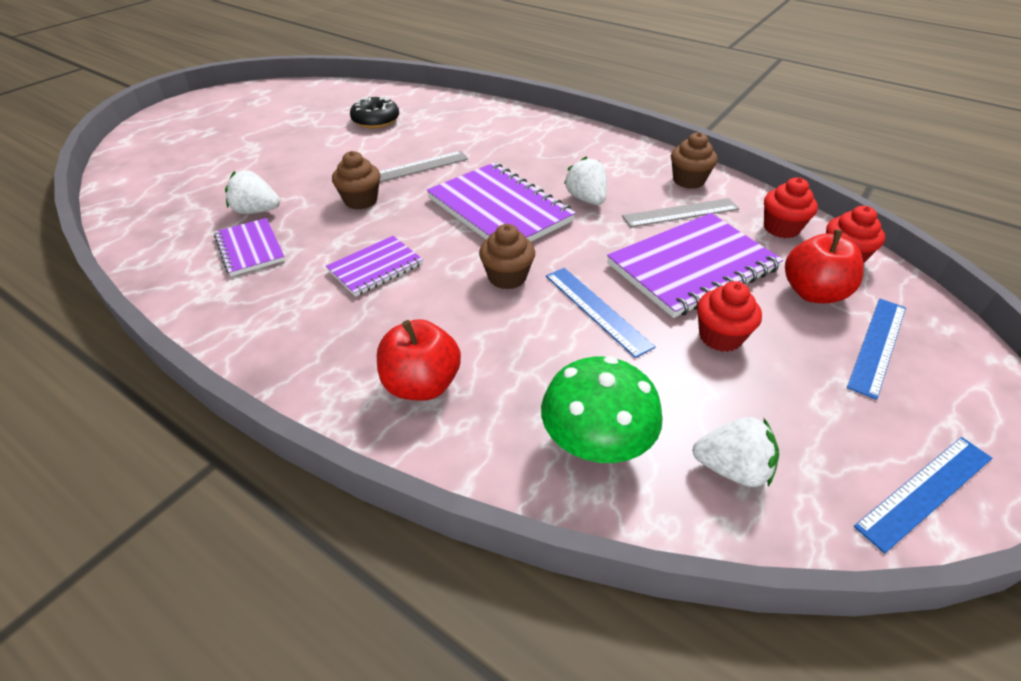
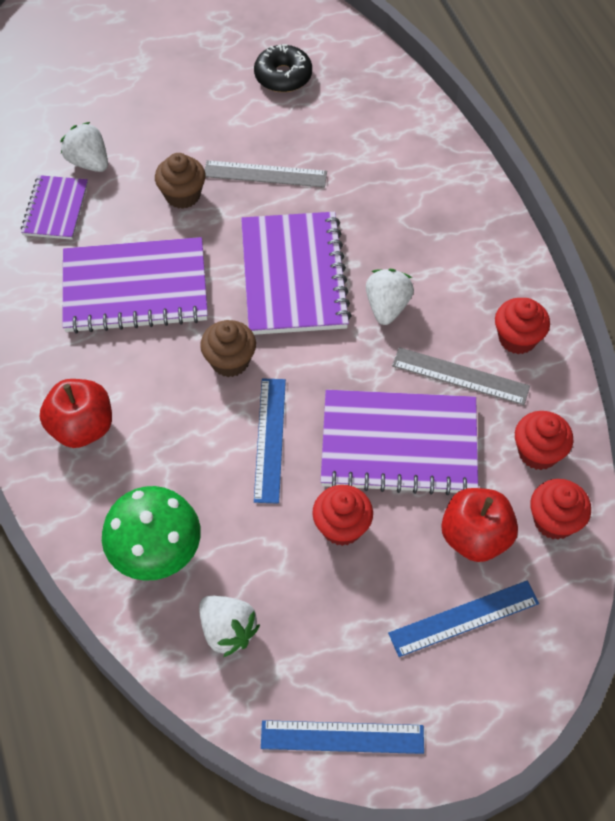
camera: 35 degrees right, 15 degrees up
purple notebook [326,236,423,297] -> purple notebook [63,237,208,334], size x1.81
brown cupcake [671,132,718,189] -> red cupcake [495,298,550,354]

